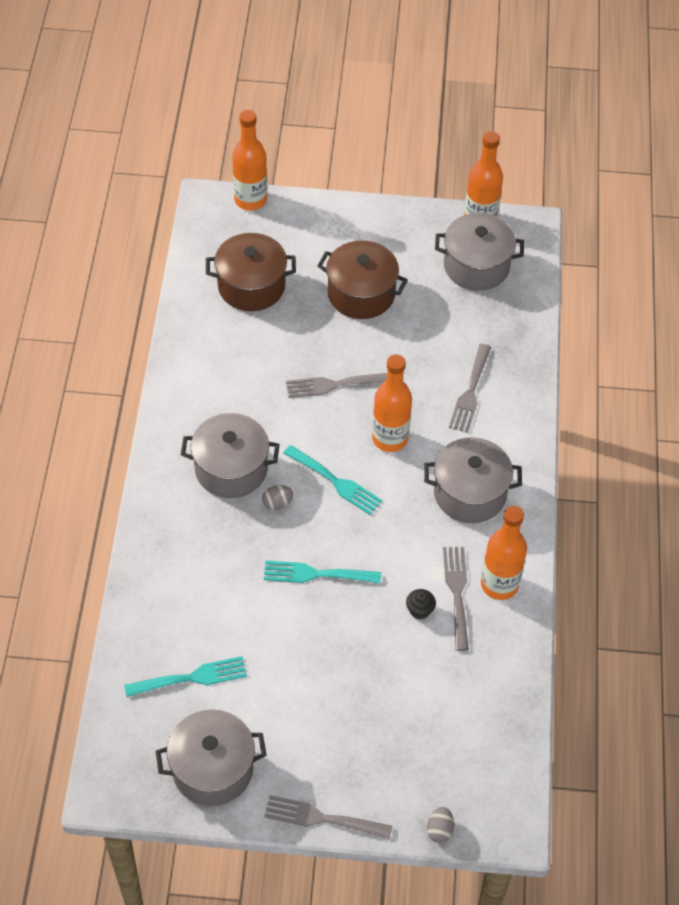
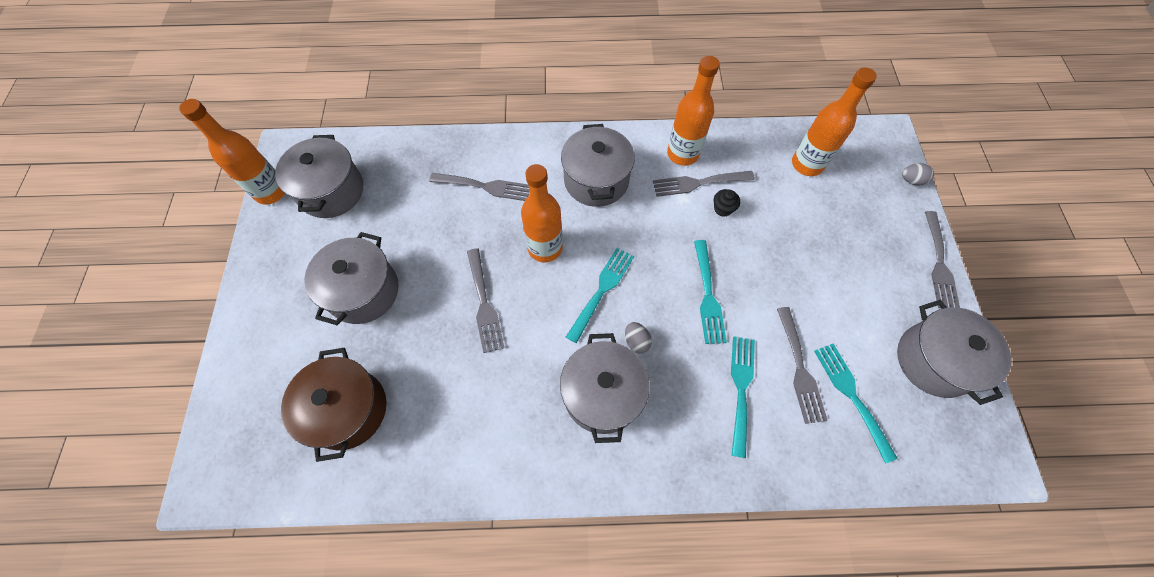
camera: 95 degrees left, 10 degrees up
orange bottle [232,110,267,211] -> orange bottle moved to [792,67,877,176]
brown pot [317,240,408,319] -> grey pot [305,232,399,325]
none -> turquoise fork [731,336,755,458]
none -> grey fork [777,307,828,424]

